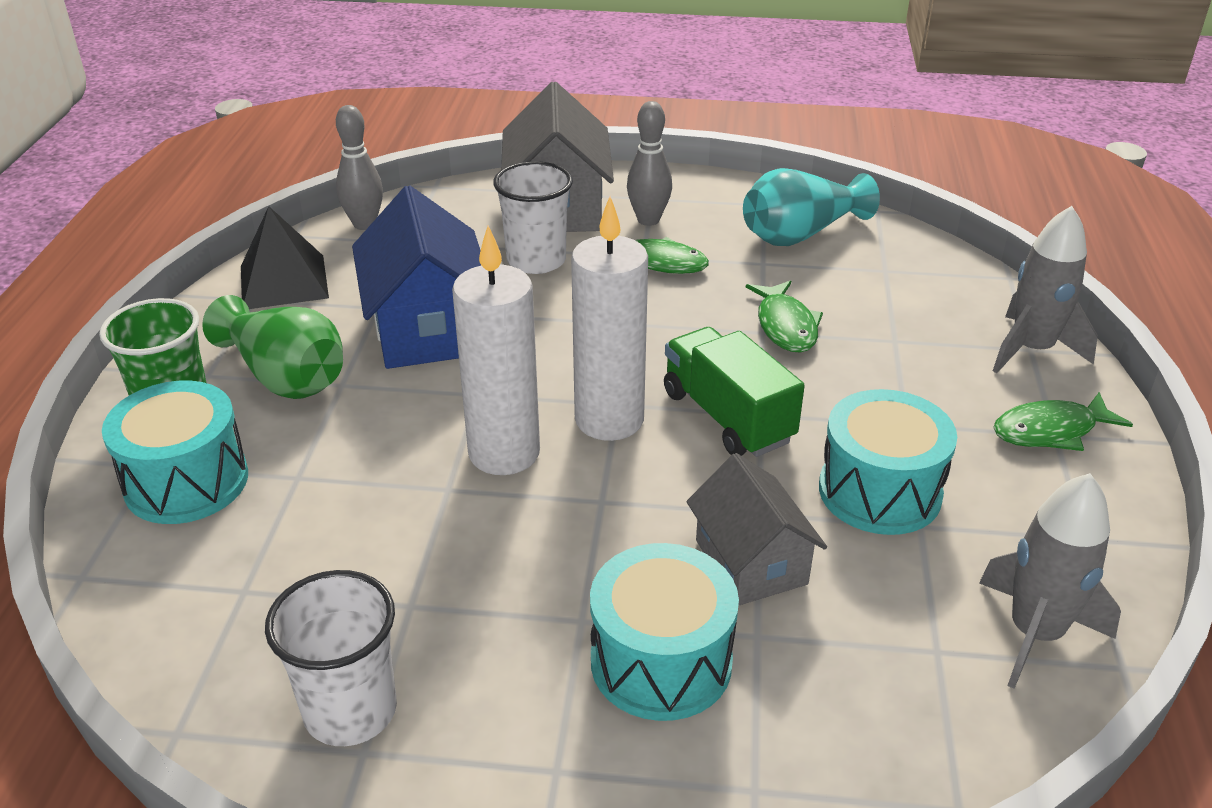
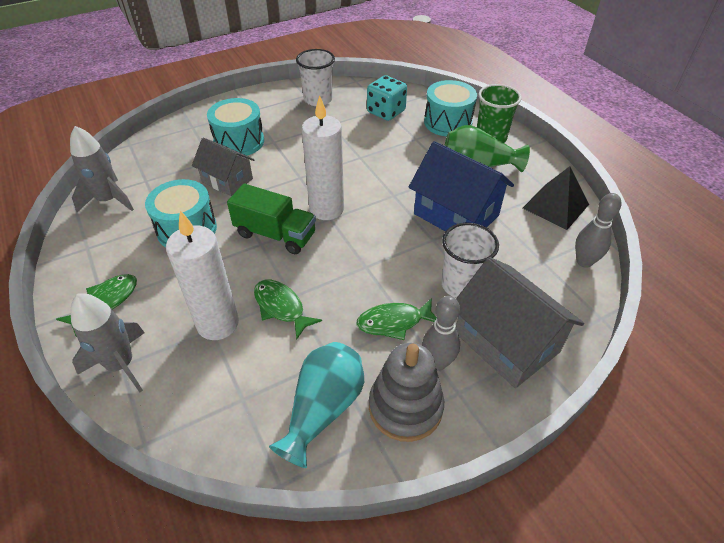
camera: 145 degrees right, 10 degrees up
white candle [452,225,540,475] -> white candle moved to [166,211,239,340]
none -> turquoise dice [367,75,407,121]
none -> grey stacking toy [369,343,444,442]

